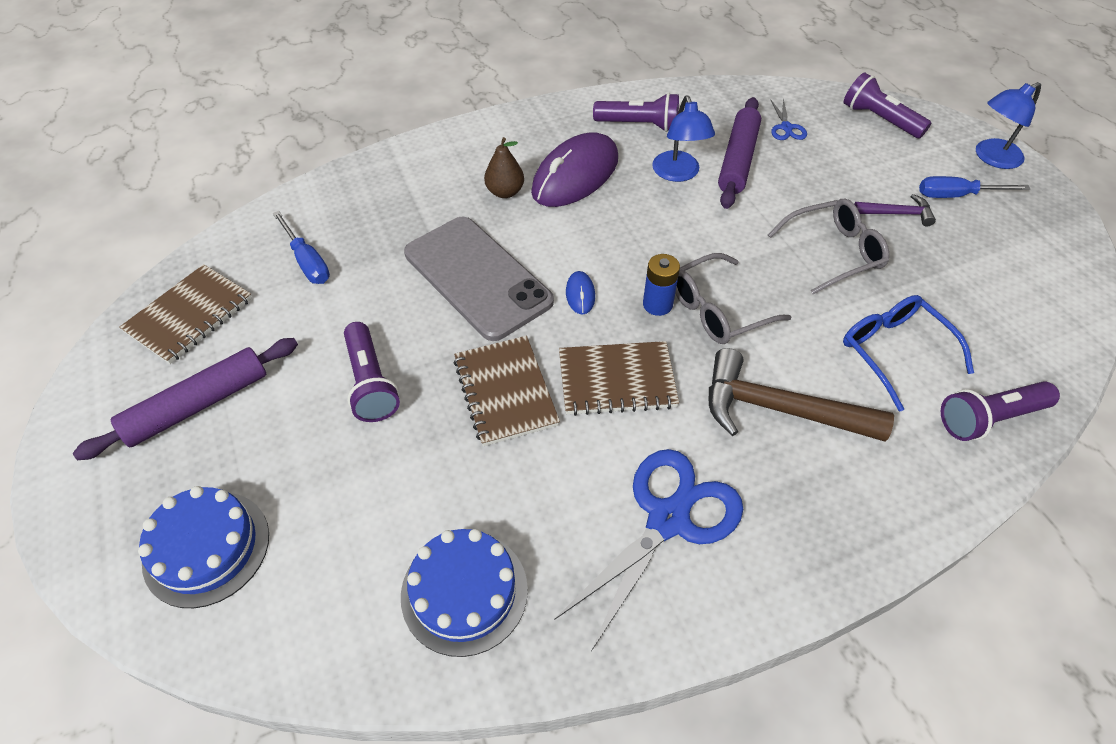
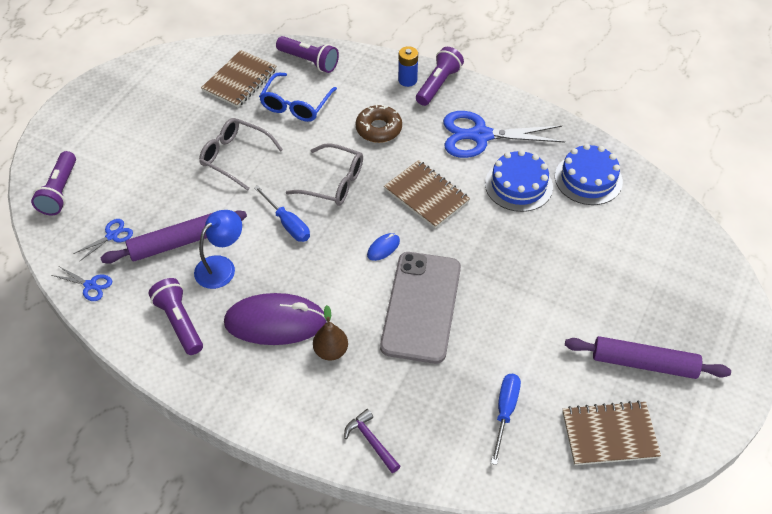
camera: 130 degrees left, 0 degrees up
blue cake [138,486,269,608] -> blue cake moved to [485,150,553,212]
purple flashlight [344,322,400,422] -> purple flashlight moved to [416,47,464,106]
brown notebook [453,336,560,446] -> brown notebook moved to [201,50,276,107]
blue battery [643,254,680,316] -> blue battery moved to [398,46,418,87]
brown hammer [709,348,894,441] -> brown donut [356,104,402,143]
purple hammer [854,194,936,226] -> purple hammer moved to [344,409,400,473]
blue screwdriver [919,176,1030,198] -> blue screwdriver moved to [254,185,310,242]
blue lamp [976,82,1041,169] -> none
none -> blue scissors [52,266,112,301]

